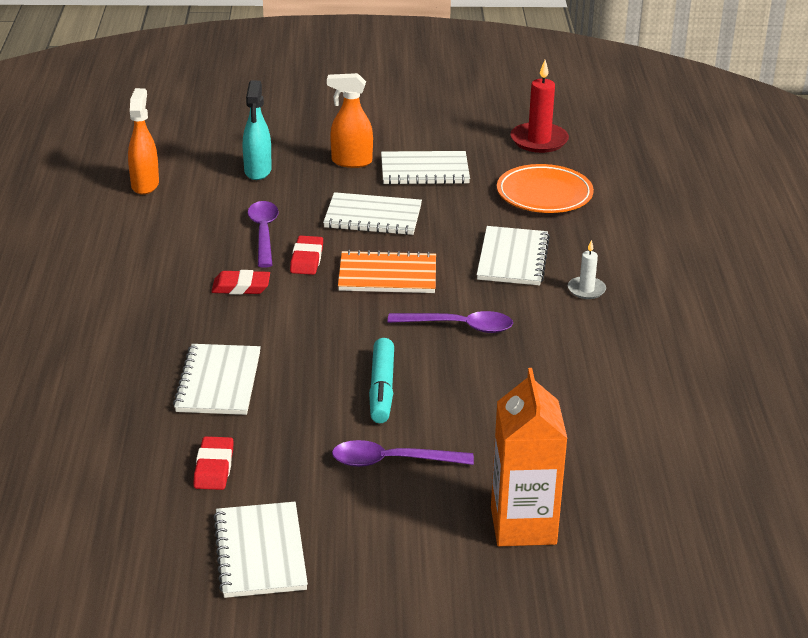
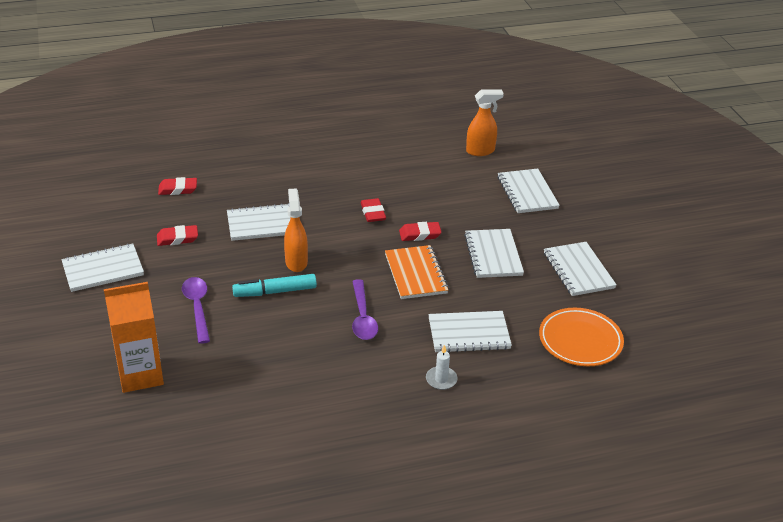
camera: 75 degrees right, 5 degrees up
turquoise spray bottle [243,81,271,180] -> white notebook [498,169,560,213]
purple spoon [247,201,279,268] -> none
orange spray bottle [327,73,373,168] -> orange spray bottle moved to [284,189,308,272]
red candle [510,60,569,153] -> none
none -> red eraser [158,177,197,195]

